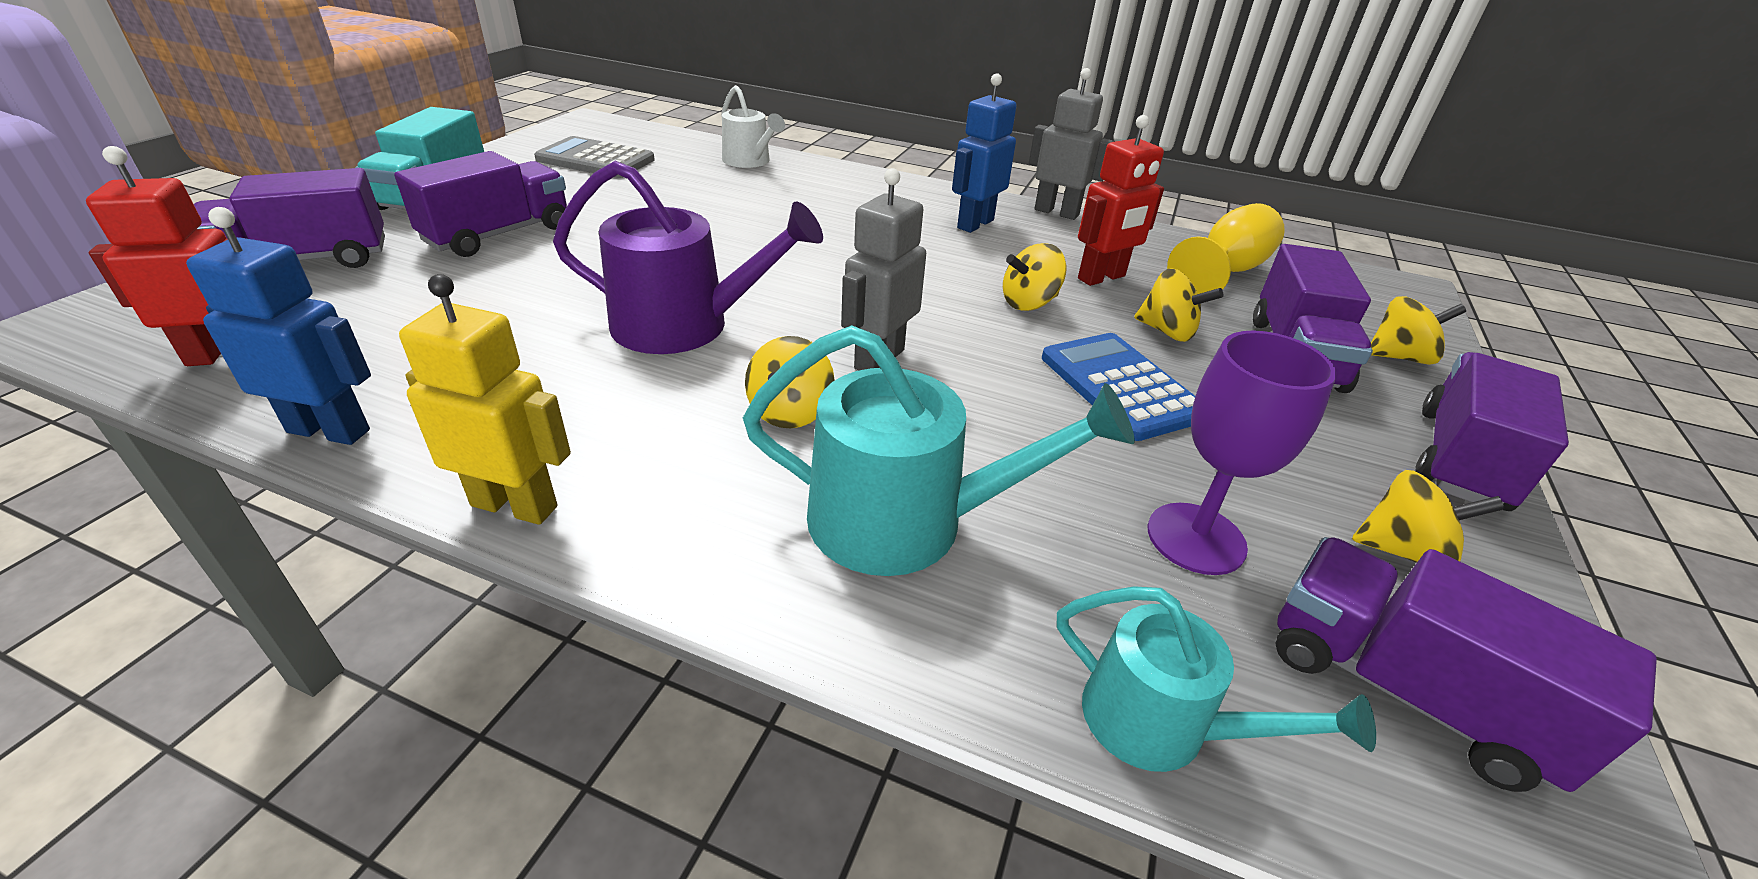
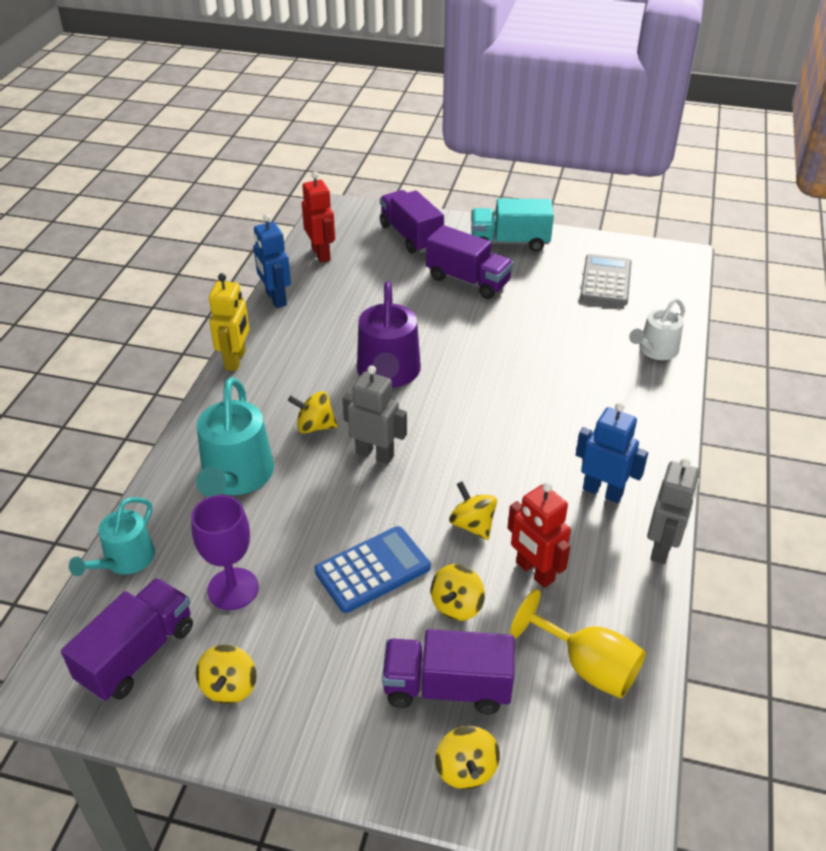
camera: 85 degrees right, 5 degrees up
blue robot [186,207,371,445] -> blue robot turned 150 degrees clockwise [253,214,291,308]
purple truck [1415,352,1569,511] -> none

